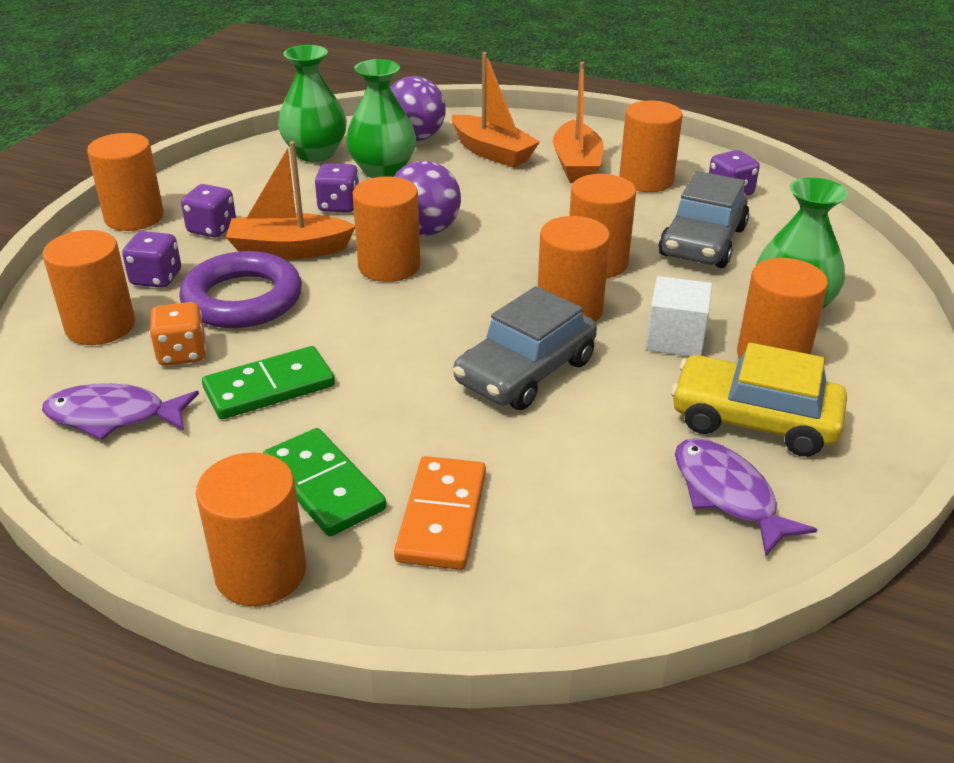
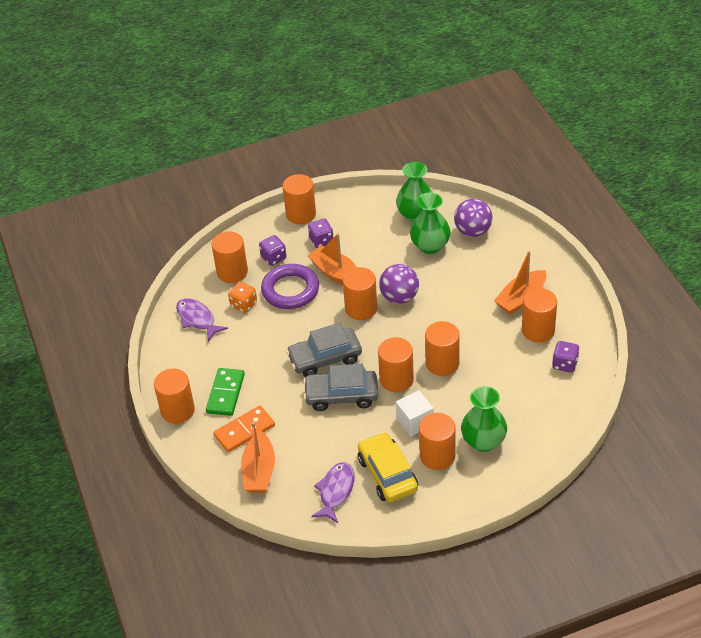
camera: 50 degrees right, 10 degrees up
green domino [202,346,335,419] -> none
purple dice [315,163,359,212] -> none
orange boat [452,52,540,168] -> orange boat moved to [241,422,275,493]
grey car [659,171,749,268] -> grey car moved to [286,323,362,377]

